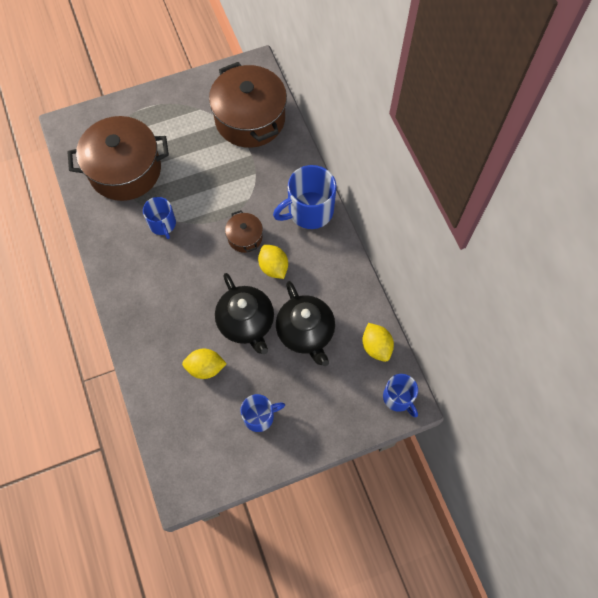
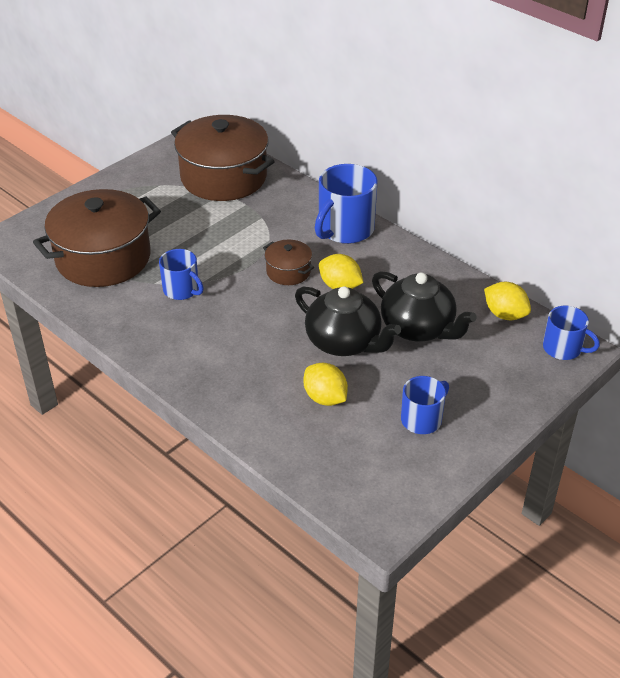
camera: 25 degrees left, 25 degrees down
yellow lemon [182,348,227,379] -> yellow lemon turned 75 degrees clockwise [304,363,348,406]

